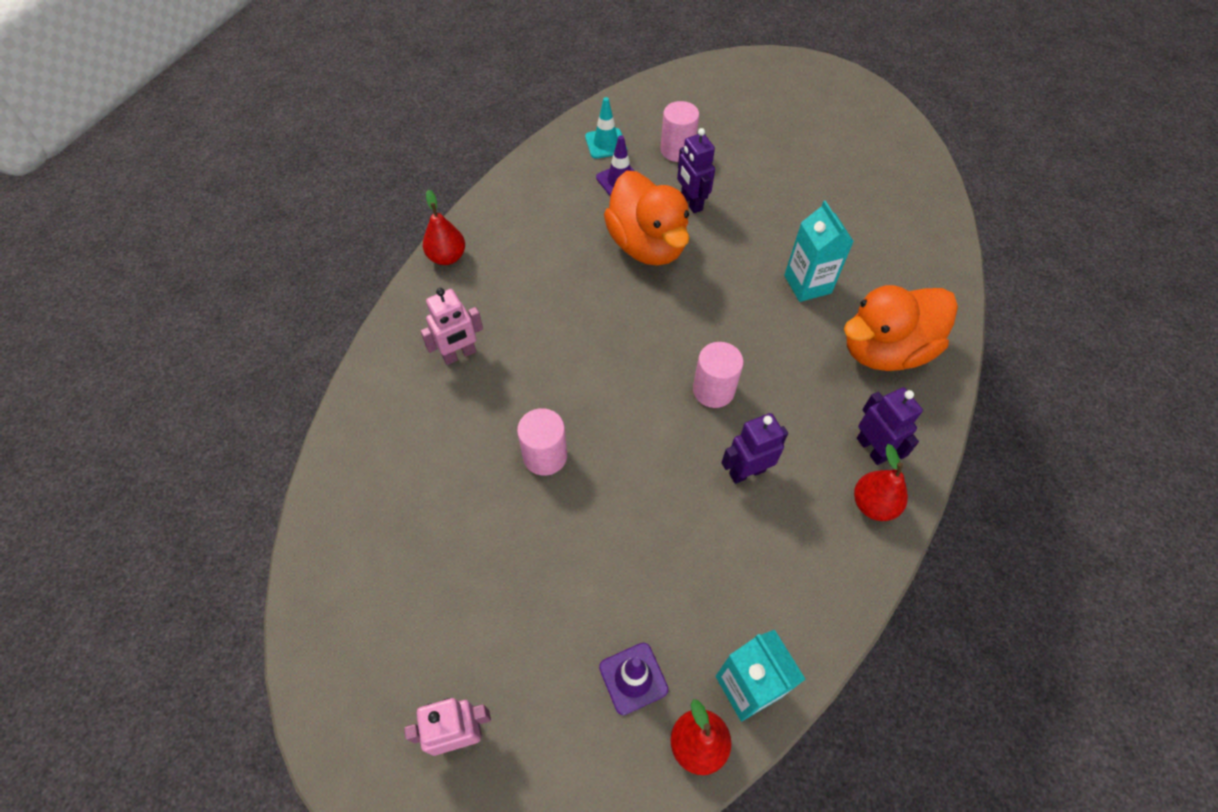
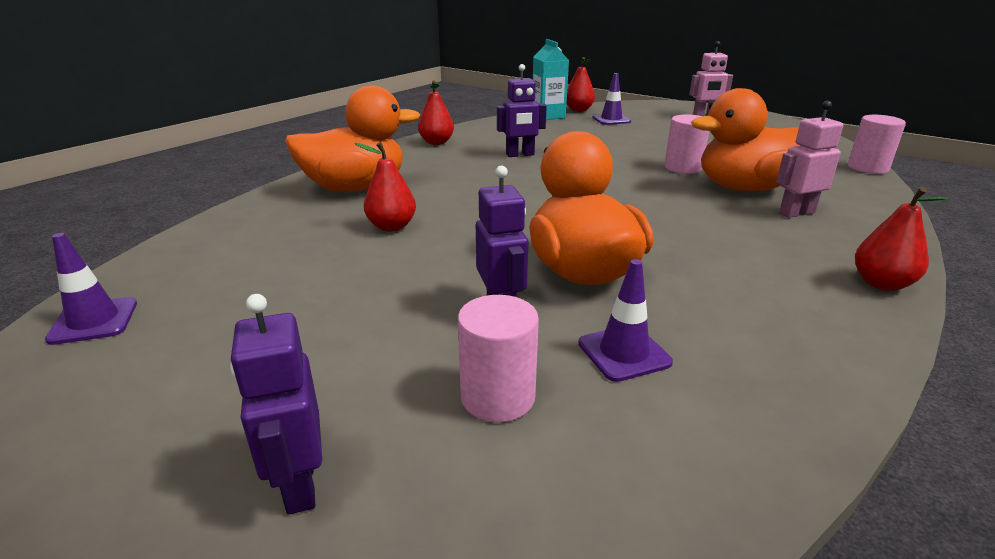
camera: 170 degrees left, 30 degrees down
turquoise traffic cone [585,97,627,159] -> none
pink cylinder [693,342,744,408] -> pink cylinder moved to [848,115,906,174]
turquoise carton [784,201,854,302] -> red pear [355,142,416,231]
purple robot [857,387,923,465] -> purple robot moved to [230,294,322,515]
none -> purple traffic cone [45,233,137,345]
none -> orange duck [691,88,801,191]

